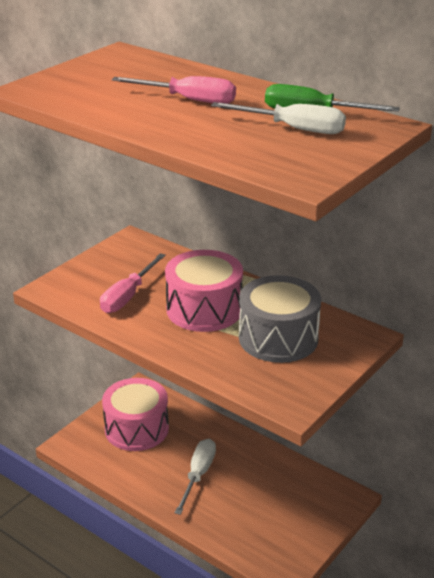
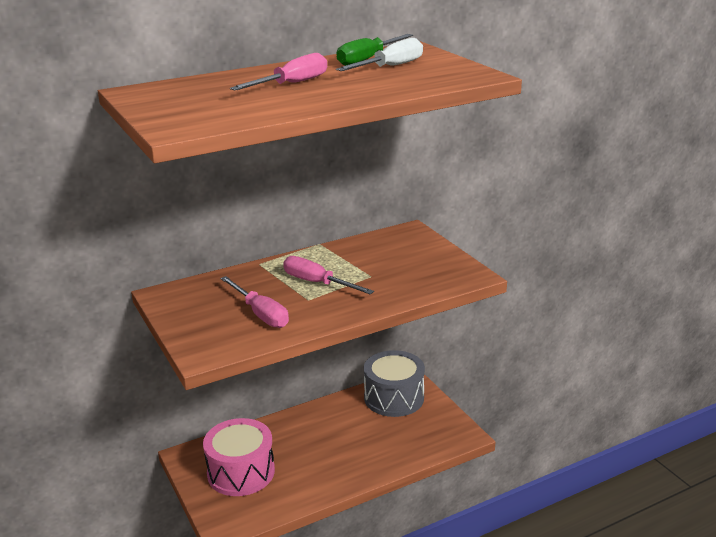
camera: 65 degrees left, 5 degrees down
pink drum [165,250,243,332] -> pink screwdriver [283,256,374,294]
white screwdriver [175,439,216,515] -> none
grey drum [239,275,321,363] -> grey drum moved to [364,350,425,417]

